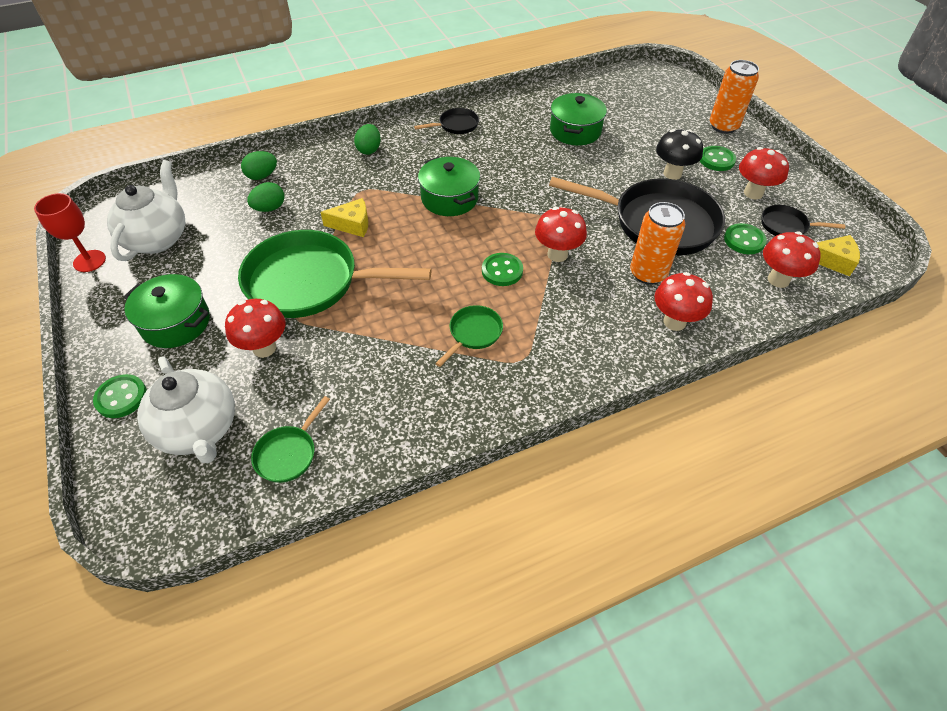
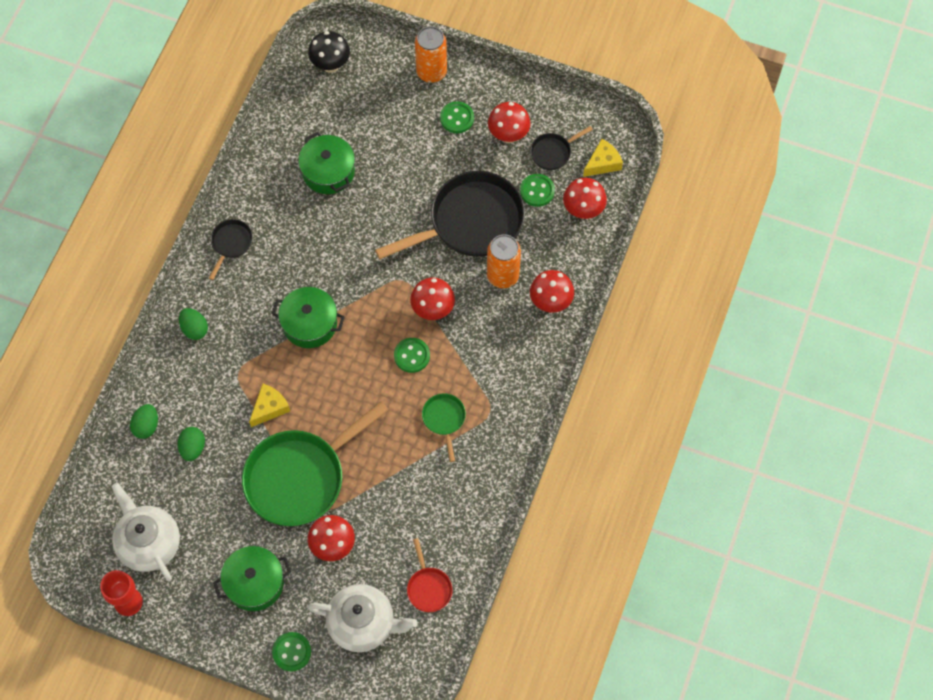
camera: 45 degrees left, 15 degrees up
green pan [251,396,330,483] -> red pan [407,538,453,612]
black mushroom [656,129,703,180] -> black mushroom moved to [308,31,350,73]

